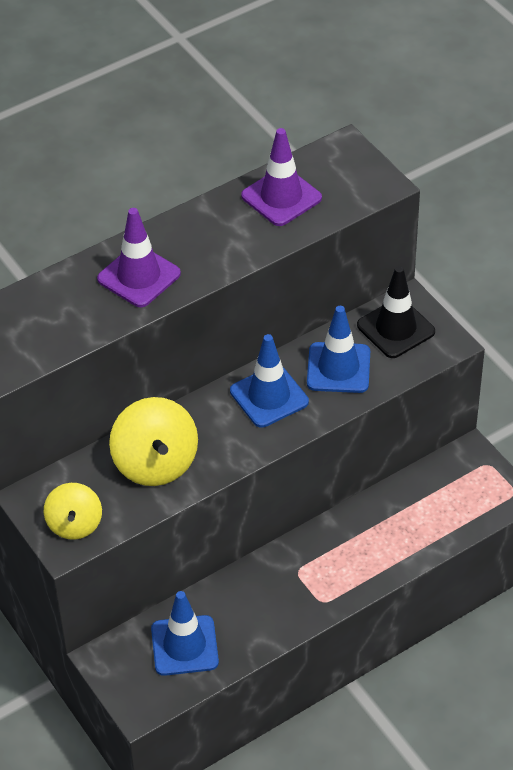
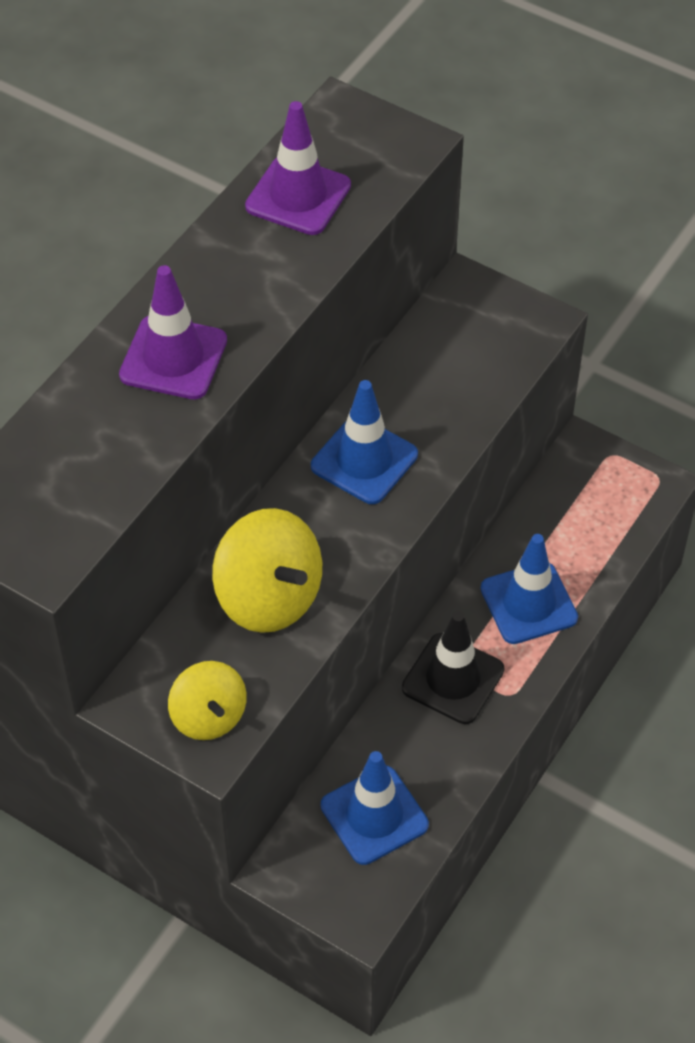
camera: 25 degrees left, 5 degrees up
blue traffic cone [307,306,370,393] -> blue traffic cone moved to [481,534,578,644]
black traffic cone [357,266,435,358] -> black traffic cone moved to [402,611,504,724]

